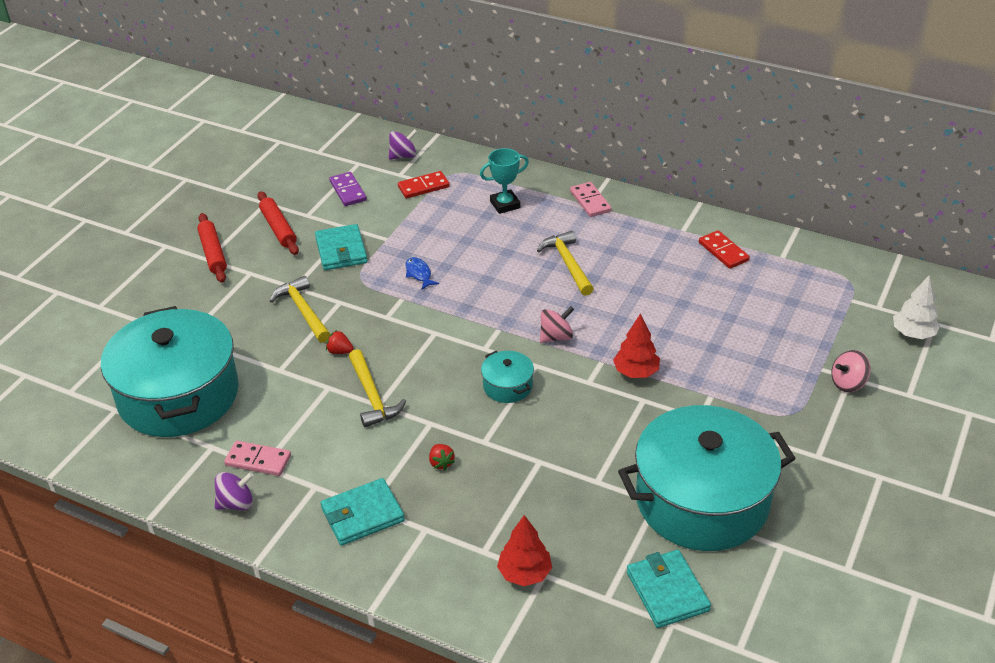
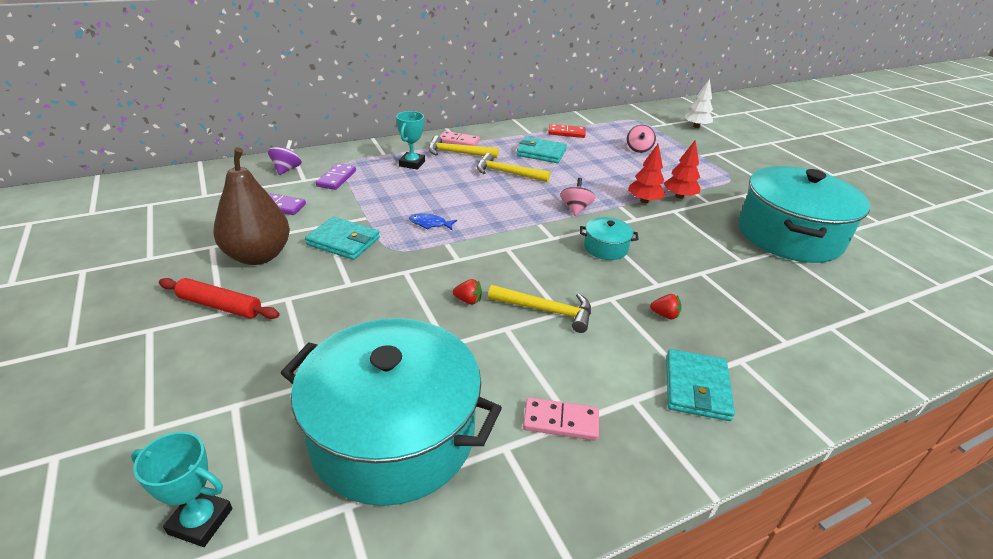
camera: 55 degrees left, 5 degrees down
purple spinning top [215,472,254,510] -> none
pink domino [224,441,291,476] -> pink domino turned 45 degrees clockwise [523,397,599,441]
red rolling pin [257,191,299,255] -> brown pear [214,147,290,265]
yellow hammer [270,276,331,343] -> yellow hammer moved to [428,136,498,158]
red strawberry [326,330,354,354] -> red strawberry turned 135 degrees counterclockwise [453,279,482,305]
red domino [398,171,450,198] -> purple domino [316,163,356,190]
red tree [497,515,552,586] -> red tree moved to [664,140,701,199]
turquoise wallet [627,550,711,628] -> turquoise wallet moved to [517,137,567,163]
pink spinning top [831,350,871,392] -> pink spinning top moved to [627,124,656,153]
none -> turquoise trophy [131,432,232,547]

